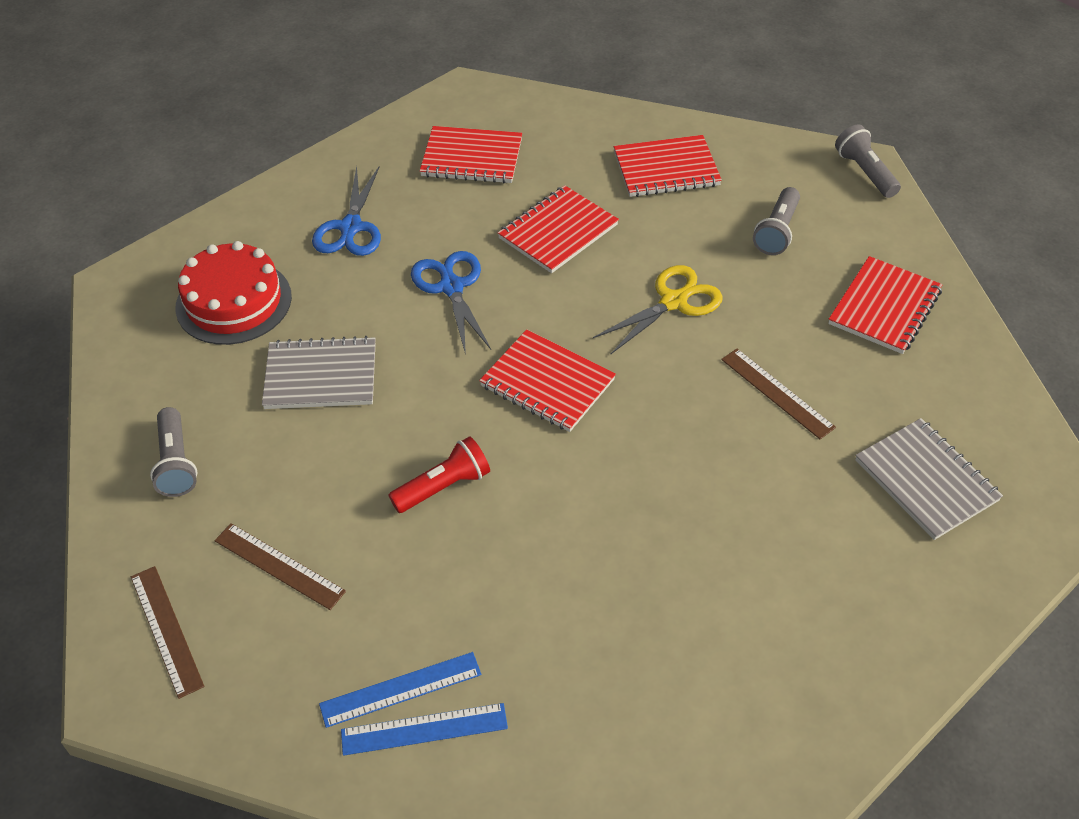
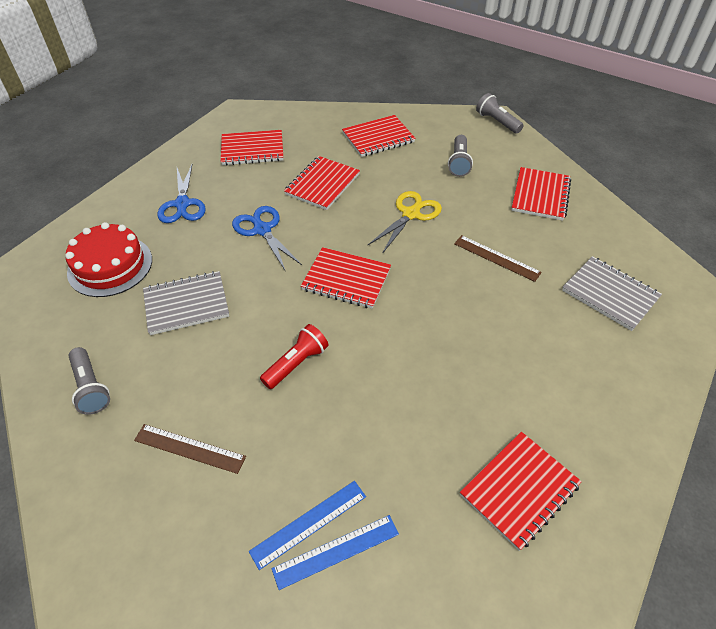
camera: 15 degrees left, 0 degrees up
brown ruler [131,566,204,699] -> none
none -> red notebook [460,432,582,551]

